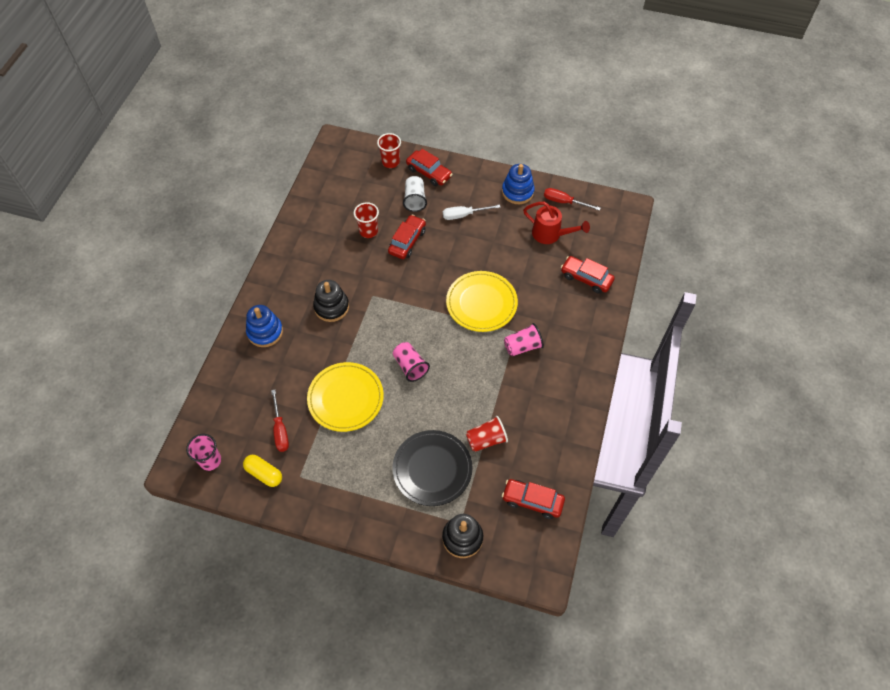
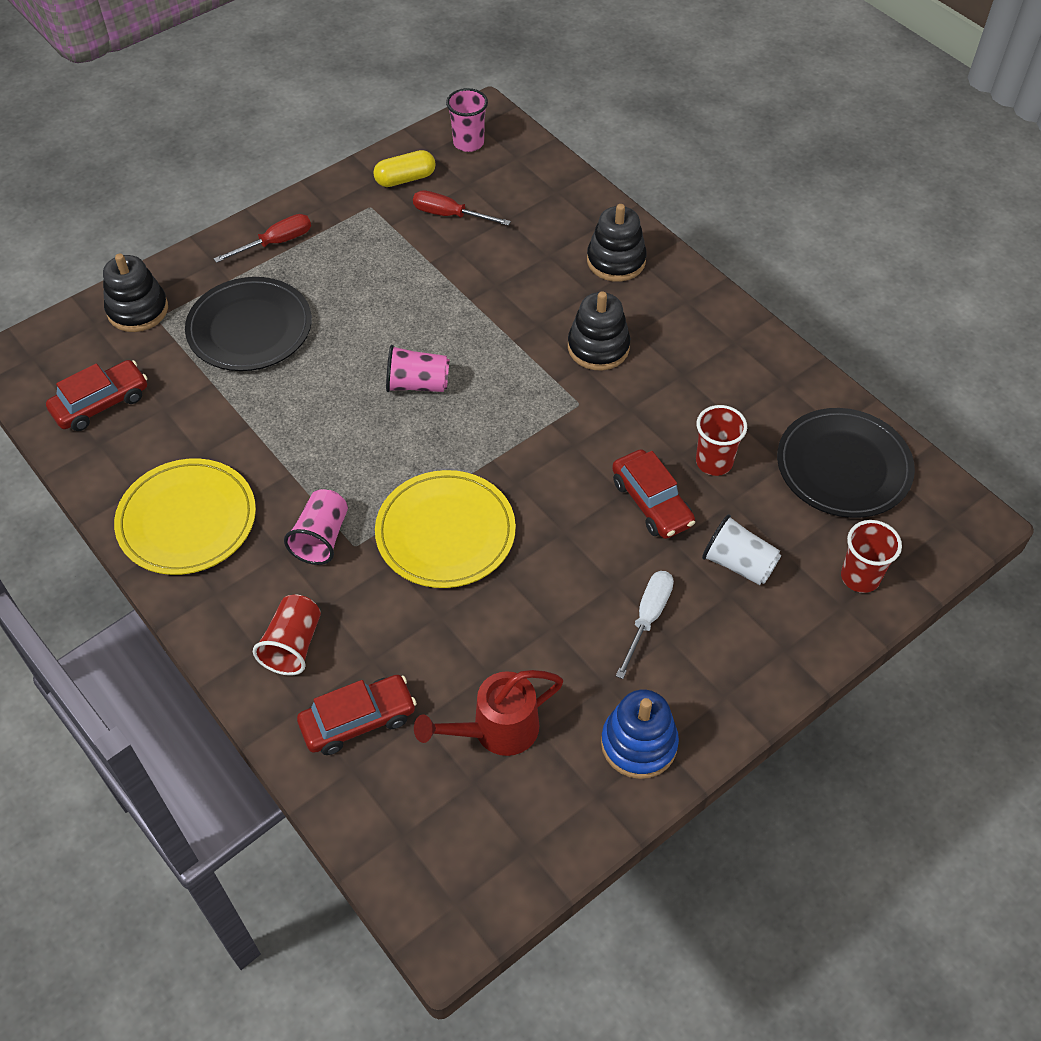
camera: 125 degrees right, 5 degrees down
blue stacking toy [246,305,283,347] -> black stacking toy [587,204,647,282]
yellow plate [307,362,384,432] -> yellow plate moved to [114,458,256,575]
red car [406,149,453,186] -> none
red cup [466,416,508,452] -> red cup moved to [253,594,321,676]
red screwdriver [544,188,600,211] -> red screwdriver moved to [213,214,311,263]
none -> black plate [777,408,915,518]

